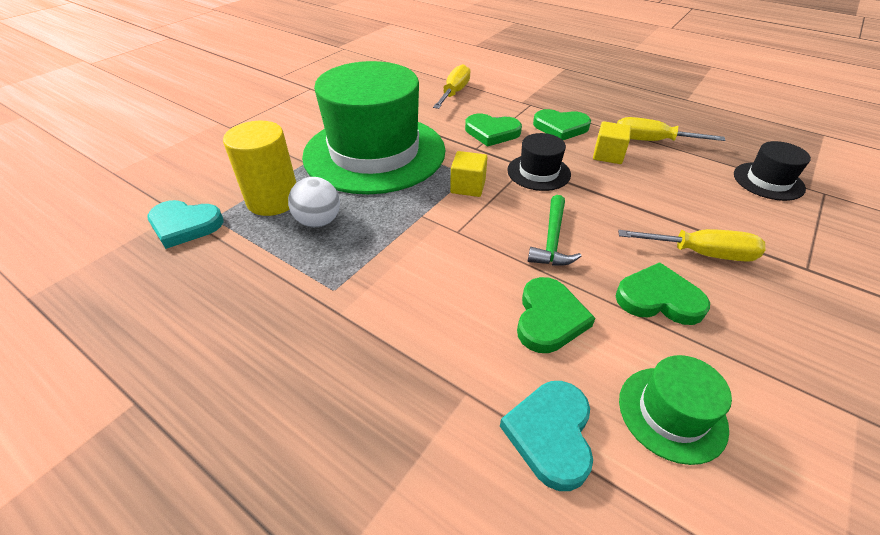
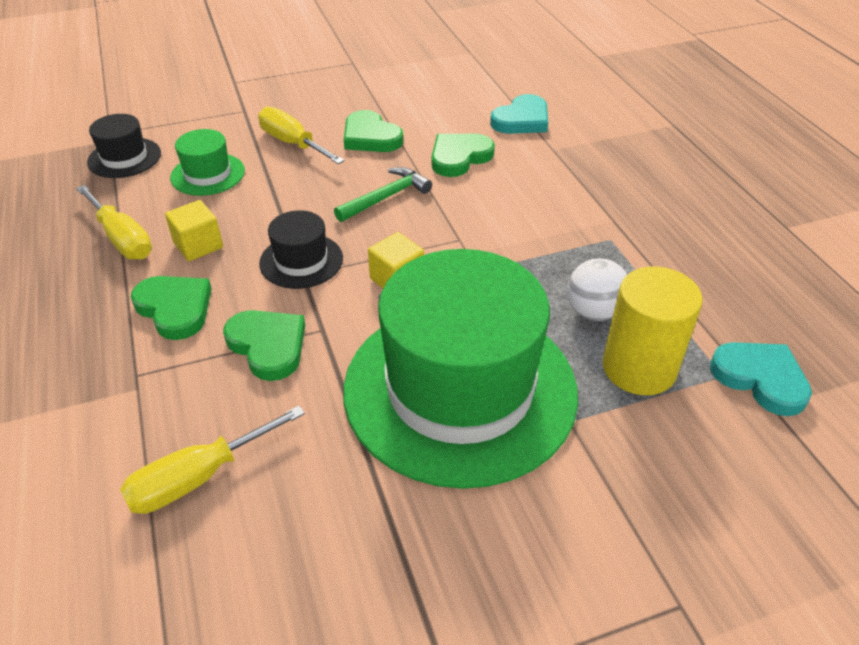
camera: 145 degrees left, 0 degrees up
green hat [619,355,732,465] -> green hat moved to [170,129,245,196]

